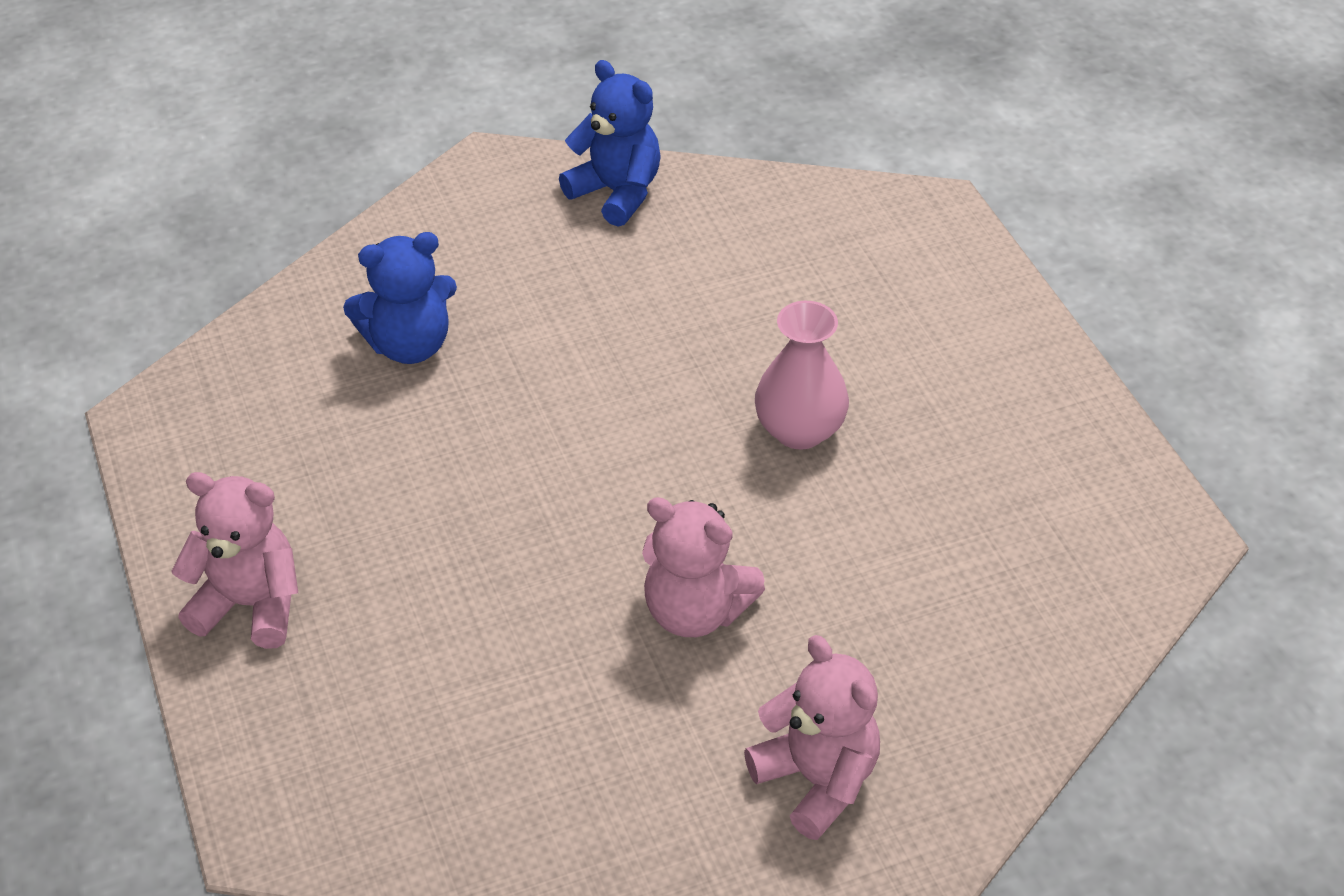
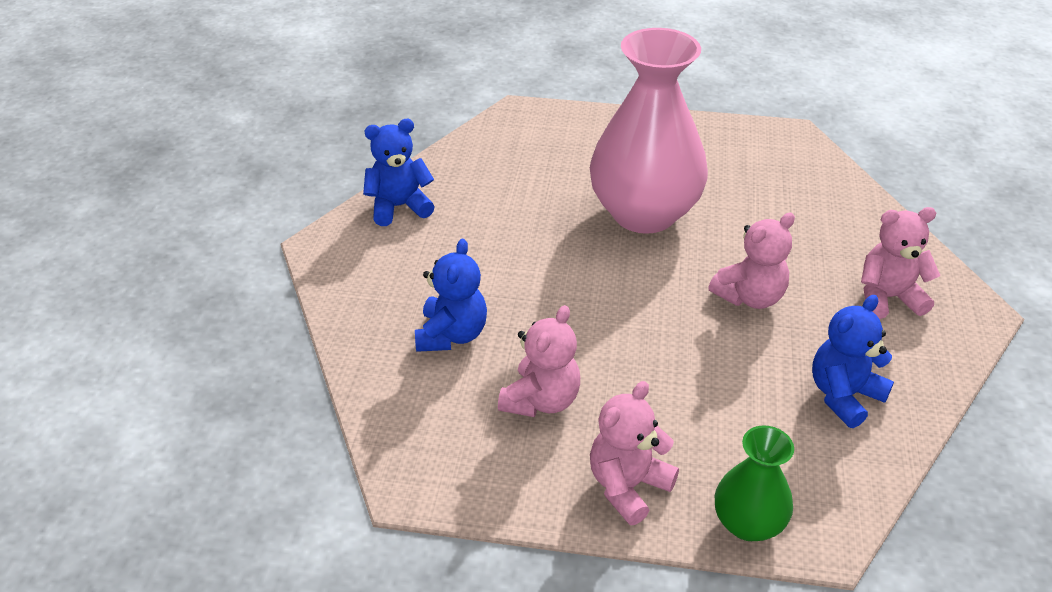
camera: 60 degrees left, 5 degrees down
pink vase [755,301,849,450] -> pink vase [590,28,708,234], size x2.04
none -> pink teddy bear [498,305,580,417]
none -> green vase [715,425,794,541]
none -> blue teddy bear [812,295,894,428]

